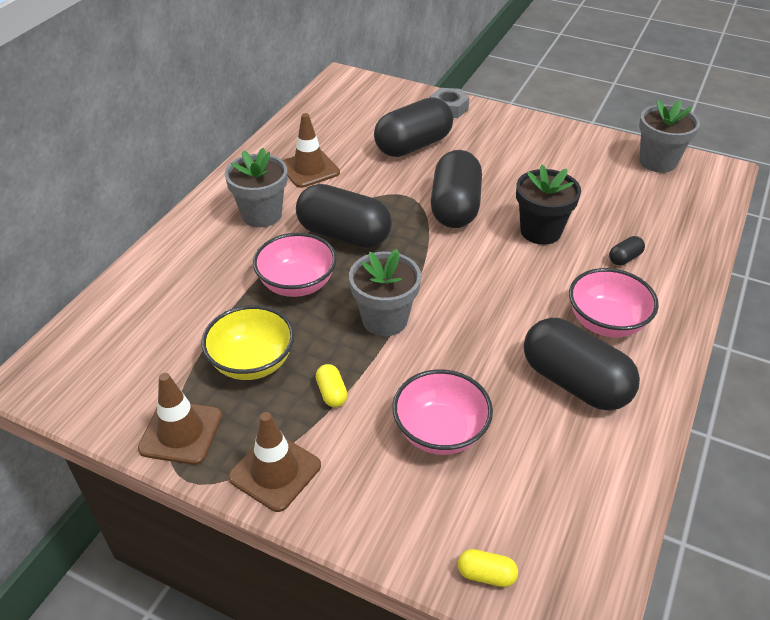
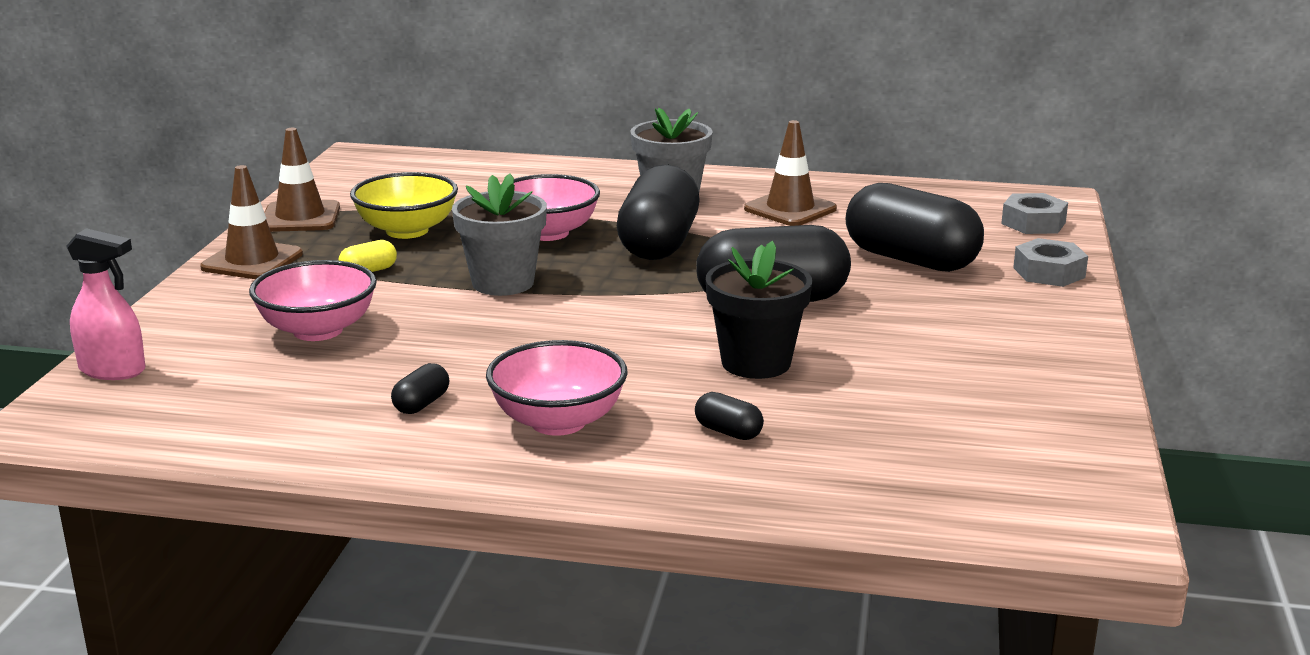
camera: 75 degrees right, 20 degrees down
yellow capsule [458,549,518,587] -> pink spray bottle [66,228,145,380]
black capsule [524,318,640,411] -> black capsule [391,363,449,414], size x0.41
grey flower pot [639,100,700,173] -> none
none -> grey nut [1001,193,1068,234]

